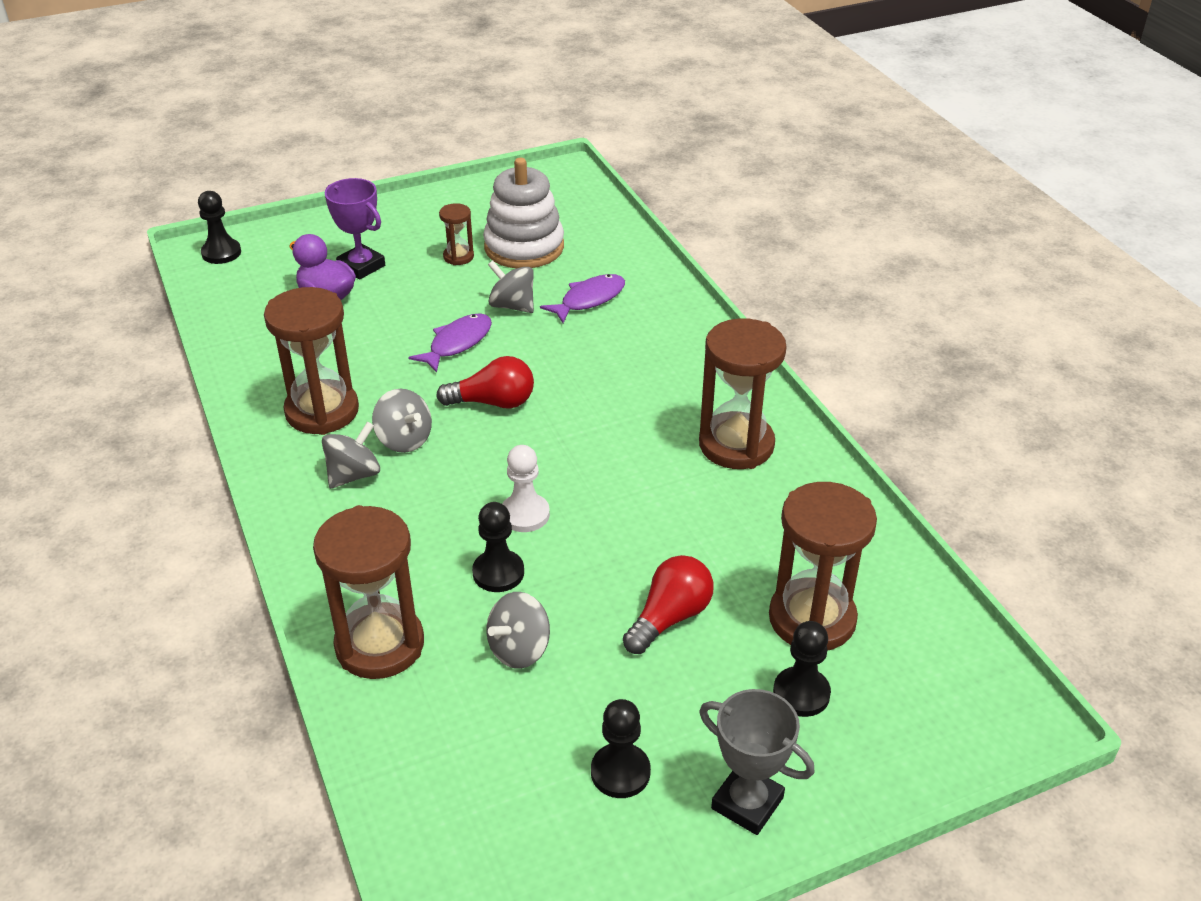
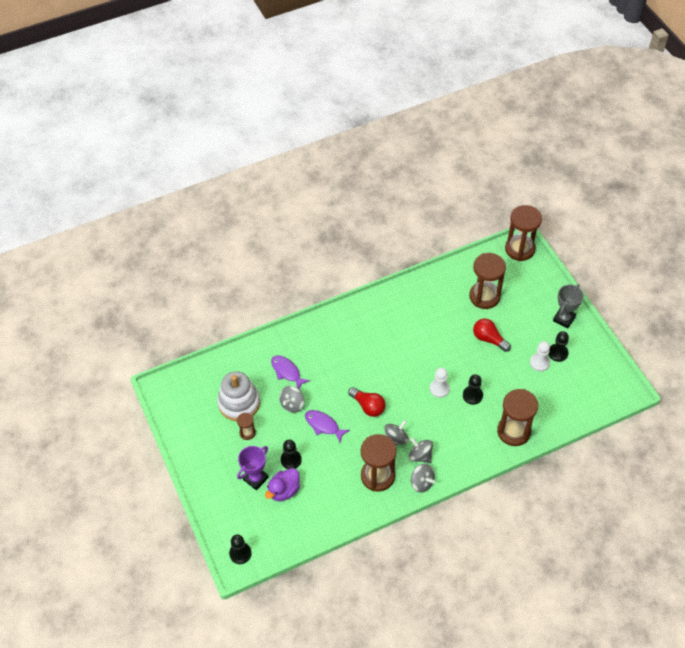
camera: 90 degrees left, 15 degrees up
red light bulb [436,356,534,408] -> red light bulb turned 135 degrees clockwise [348,387,386,417]
grey spinning top [487,592,550,669] -> grey spinning top moved to [411,464,435,493]
brown hourglass [699,318,786,469] -> brown hourglass moved to [505,205,542,261]
black pawn [773,621,831,717] -> black pawn moved to [281,440,302,469]
none -> white pawn [530,341,550,372]

